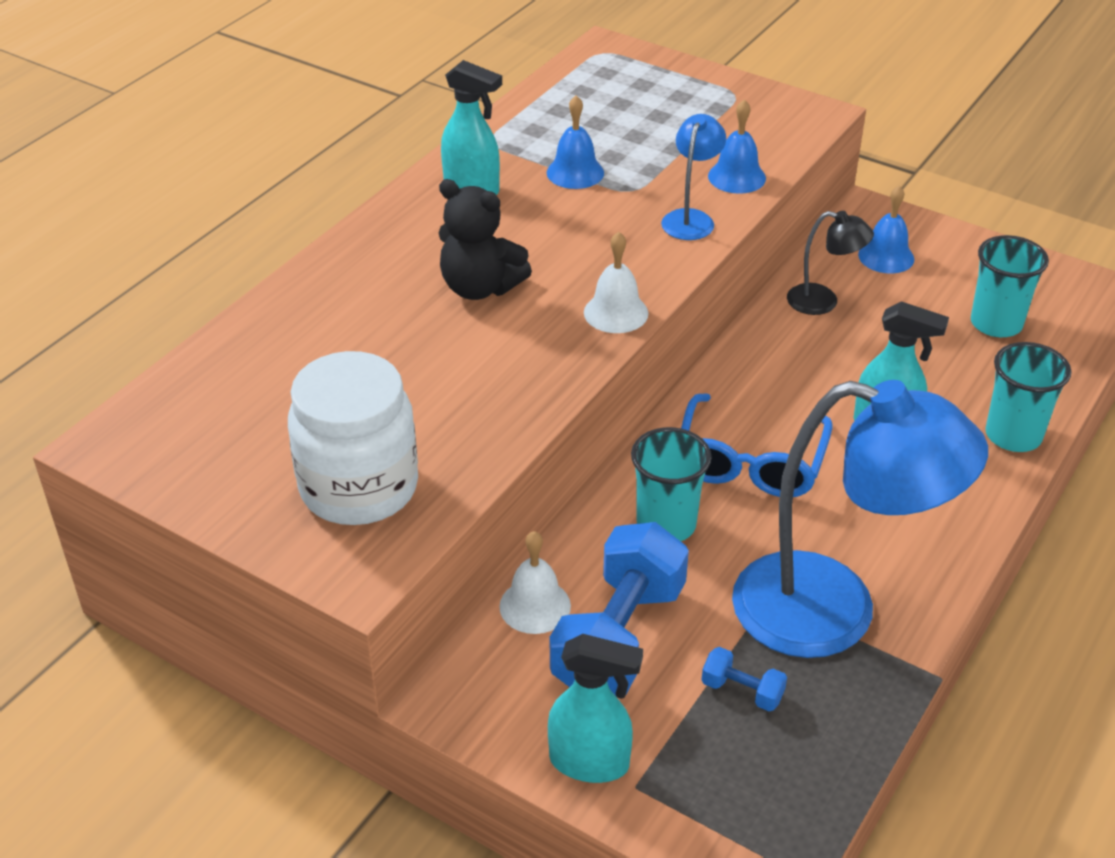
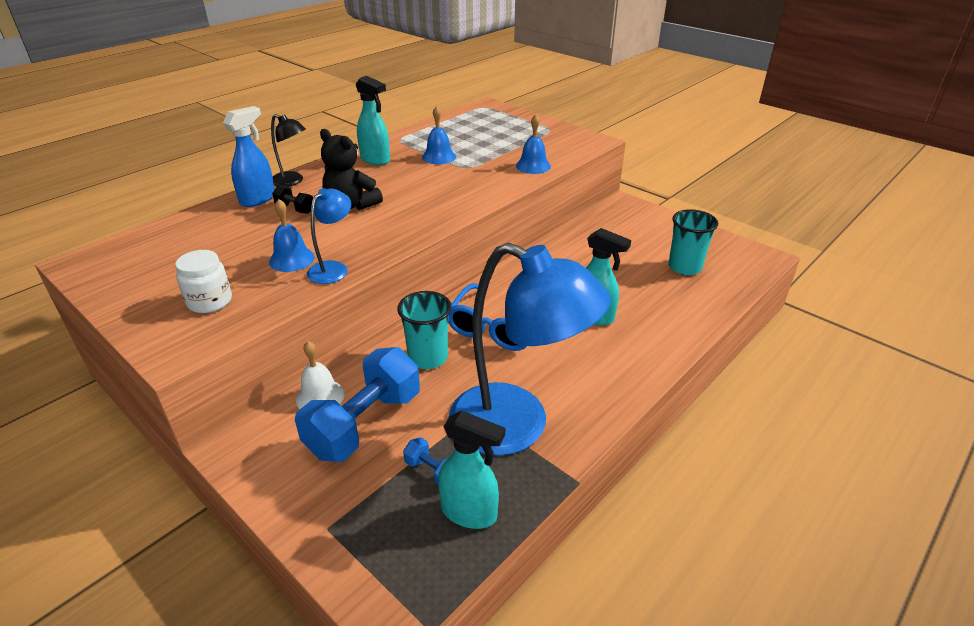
camera: 10 degrees right, 5 degrees down
white jar [288,351,418,525] -> white jar [175,250,232,313], size x0.56
turquoise spray bottle [548,634,643,783] -> turquoise spray bottle moved to [438,411,505,529]
white bell [584,232,649,333] -> none
blue lamp [661,114,726,240] -> blue lamp moved to [307,188,351,284]
black lamp [787,211,874,315] -> black lamp moved to [271,114,306,187]
blue bell [858,186,914,273] -> blue bell moved to [269,199,315,272]
turquoise cup [985,342,1071,452] -> none
none -> blue spray bottle [223,106,275,207]
none -> black dumbbell [272,185,313,214]

